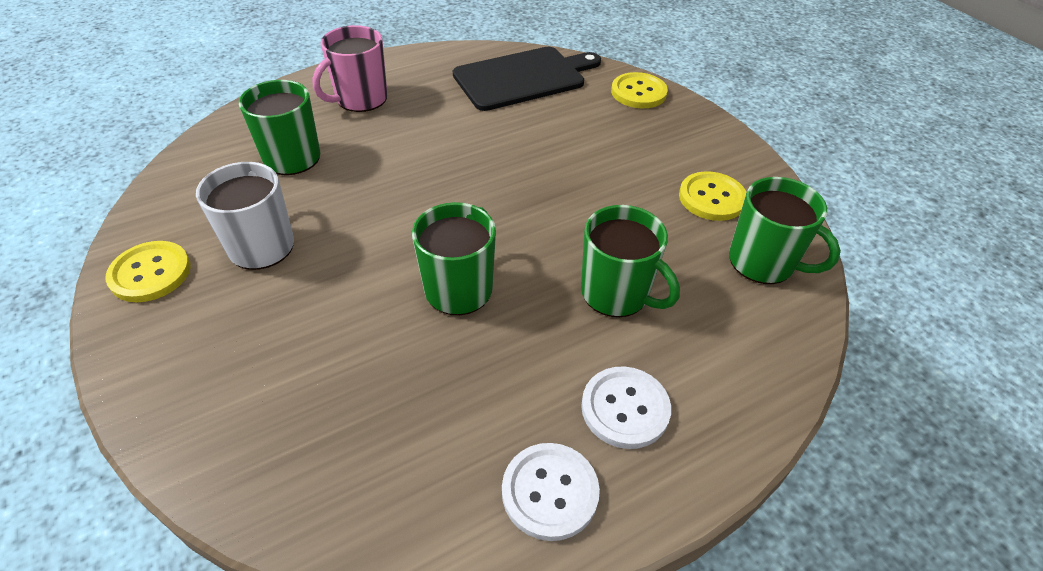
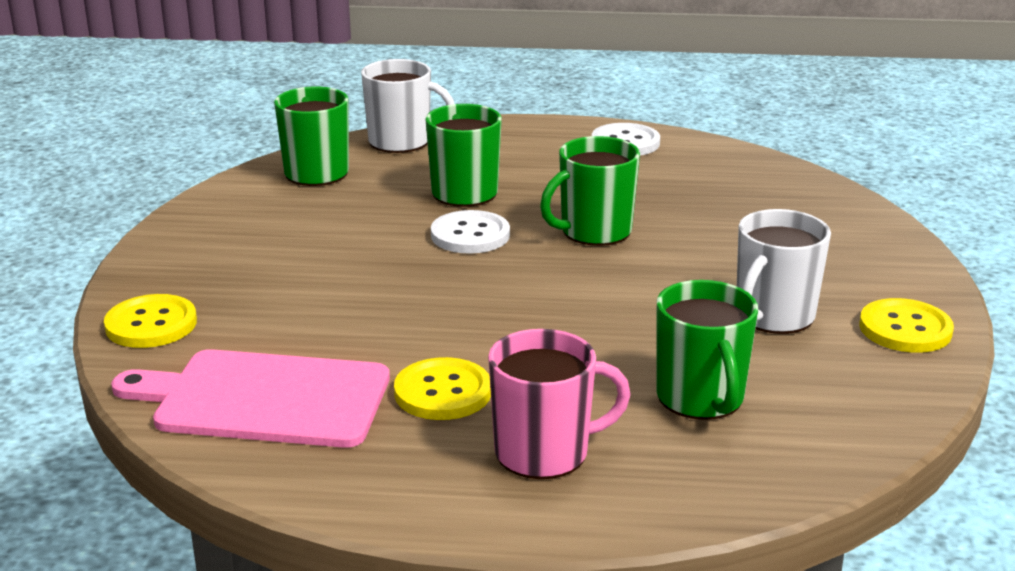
camera: 145 degrees left, 20 degrees down
black cutting board [453,47,601,111] -> pink cutting board [111,349,390,448]
white button [581,366,671,449] -> white button moved to [431,210,510,254]
yellow button [679,171,746,221] -> yellow button moved to [394,357,491,420]
none -> white mug [361,59,454,153]

